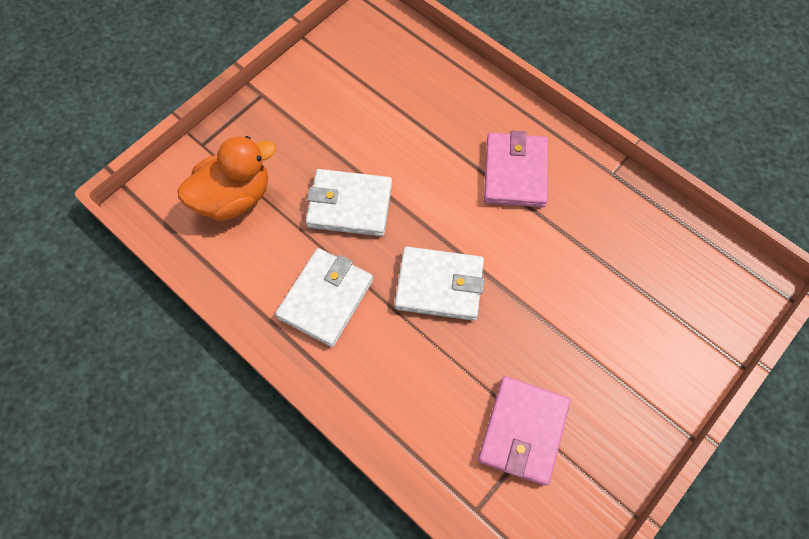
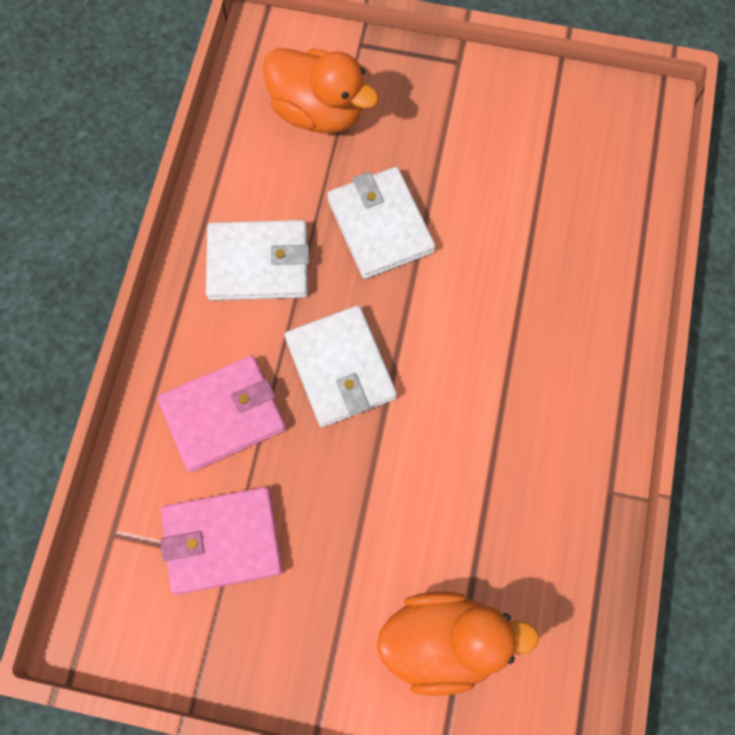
camera: 60 degrees right, 5 degrees up
pink wallet [484,131,548,208] -> pink wallet moved to [157,355,286,472]
none -> orange duck [377,592,540,696]

